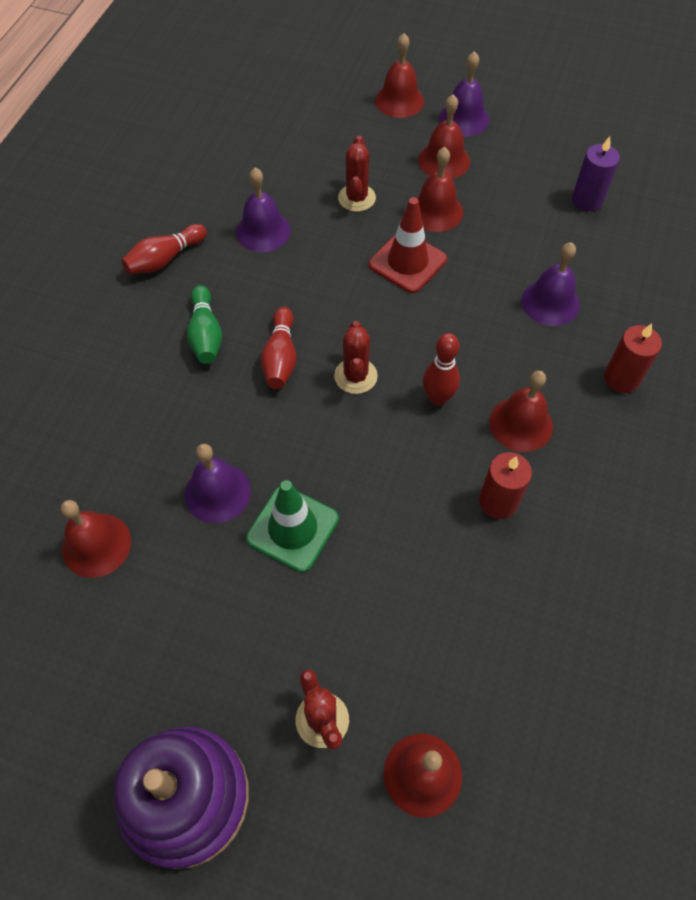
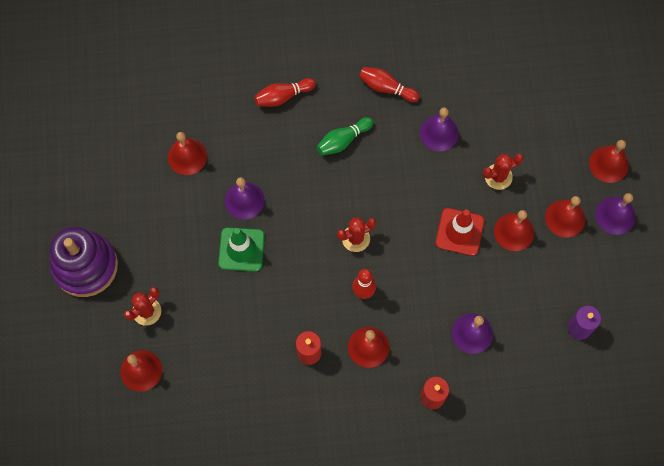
camera: 65 degrees right, 10 degrees up
red bowling pin [261,307,296,389] -> red bowling pin moved to [254,78,316,107]

